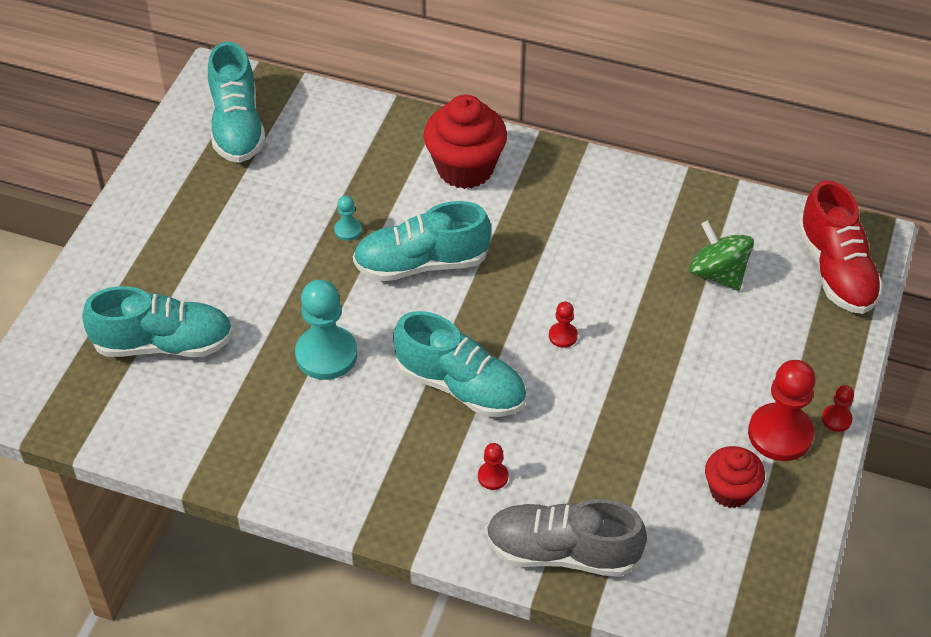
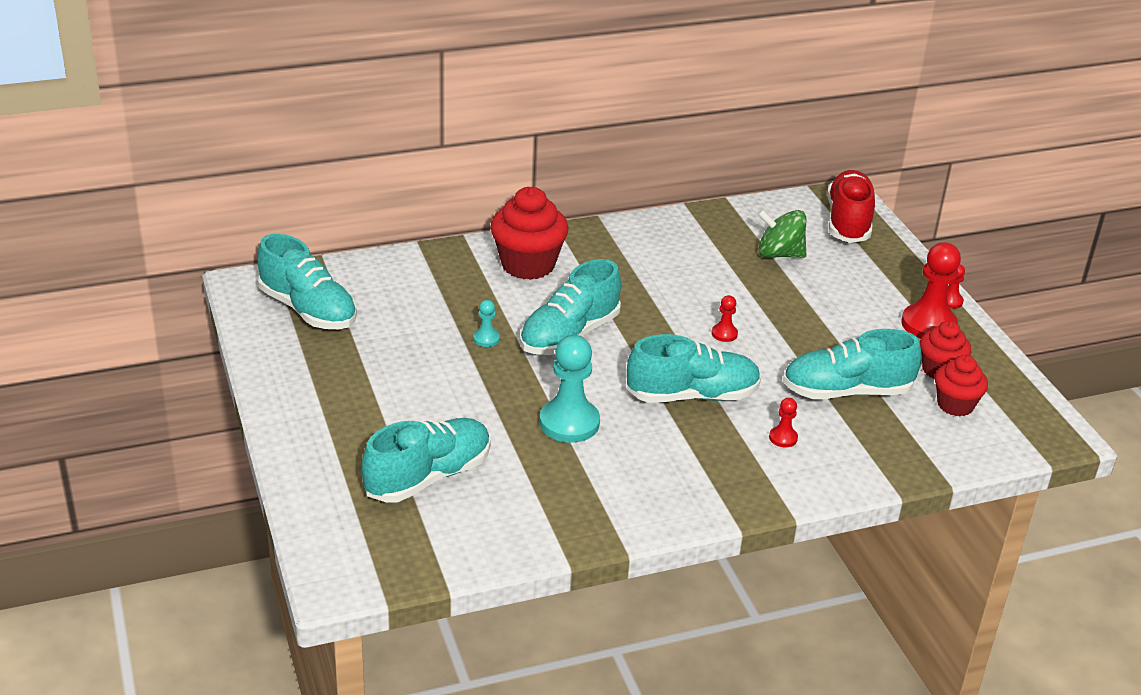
camera: 40 degrees left, 15 degrees down
grey shoe [486,499,647,577] -> none
red shoe [798,180,884,314] -> red shoe turned 120 degrees counterclockwise [827,170,875,243]
none -> turquoise shoe [783,329,922,399]
none -> red cupcake [935,355,988,416]

